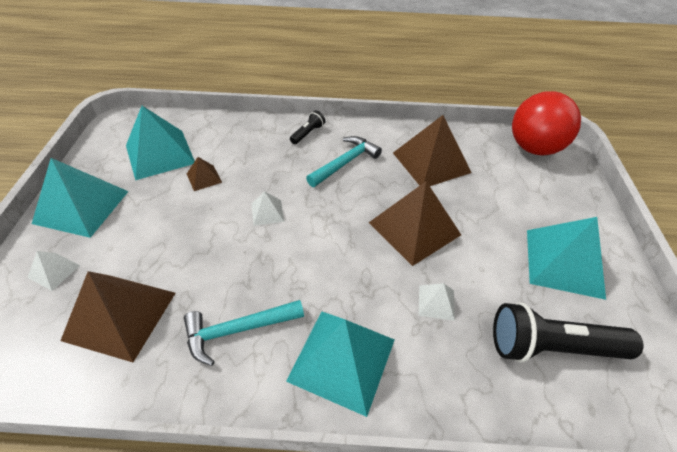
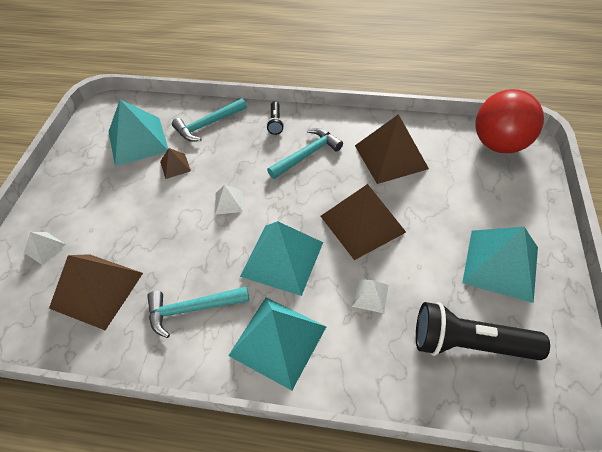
camera: 10 degrees right, 5 degrees up
turquoise pyramid [32,158,129,238] -> turquoise pyramid moved to [240,221,323,296]
black flashlight [290,111,325,144] -> black flashlight turned 135 degrees clockwise [266,101,284,135]
none -> turquoise hammer [172,98,247,142]

